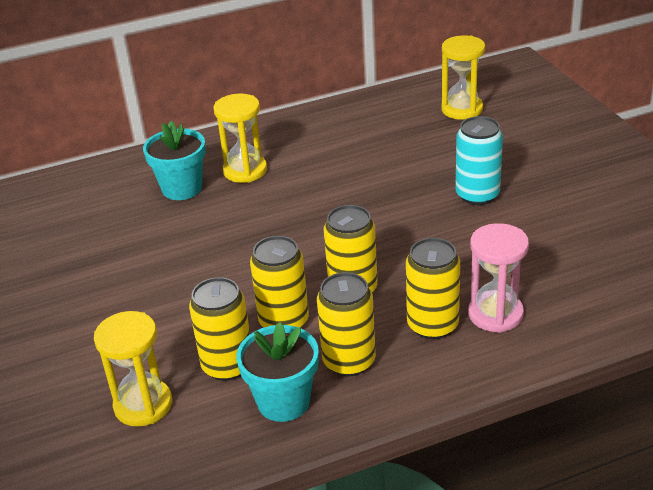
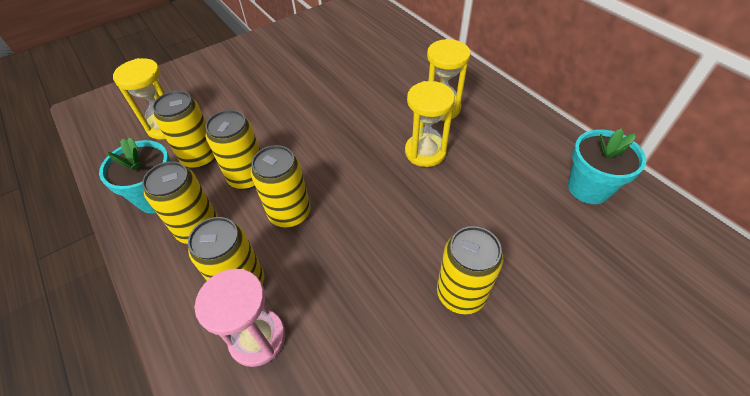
camera: 75 degrees right, 15 degrees up
turquoise flower pot [143,121,206,200] -> turquoise flower pot moved to [568,128,646,204]
yellow hourglass [441,35,485,120] -> yellow hourglass moved to [405,81,455,167]
turquoise can [455,116,503,205] -> yellow can [437,226,503,314]

